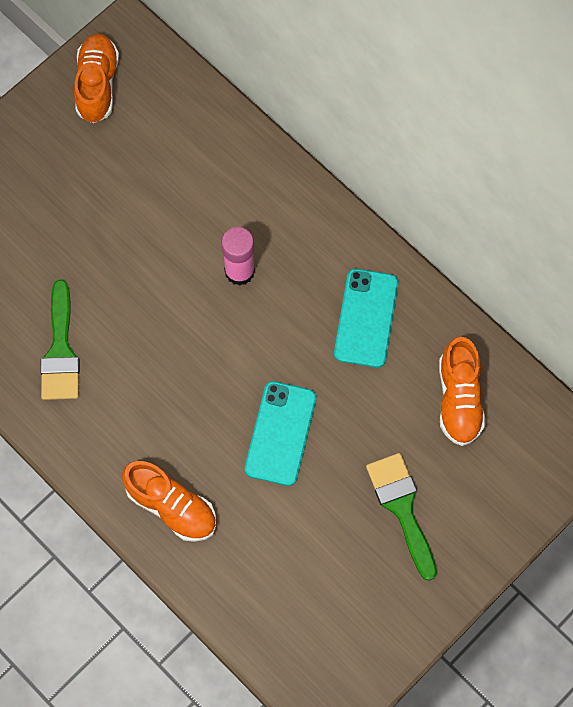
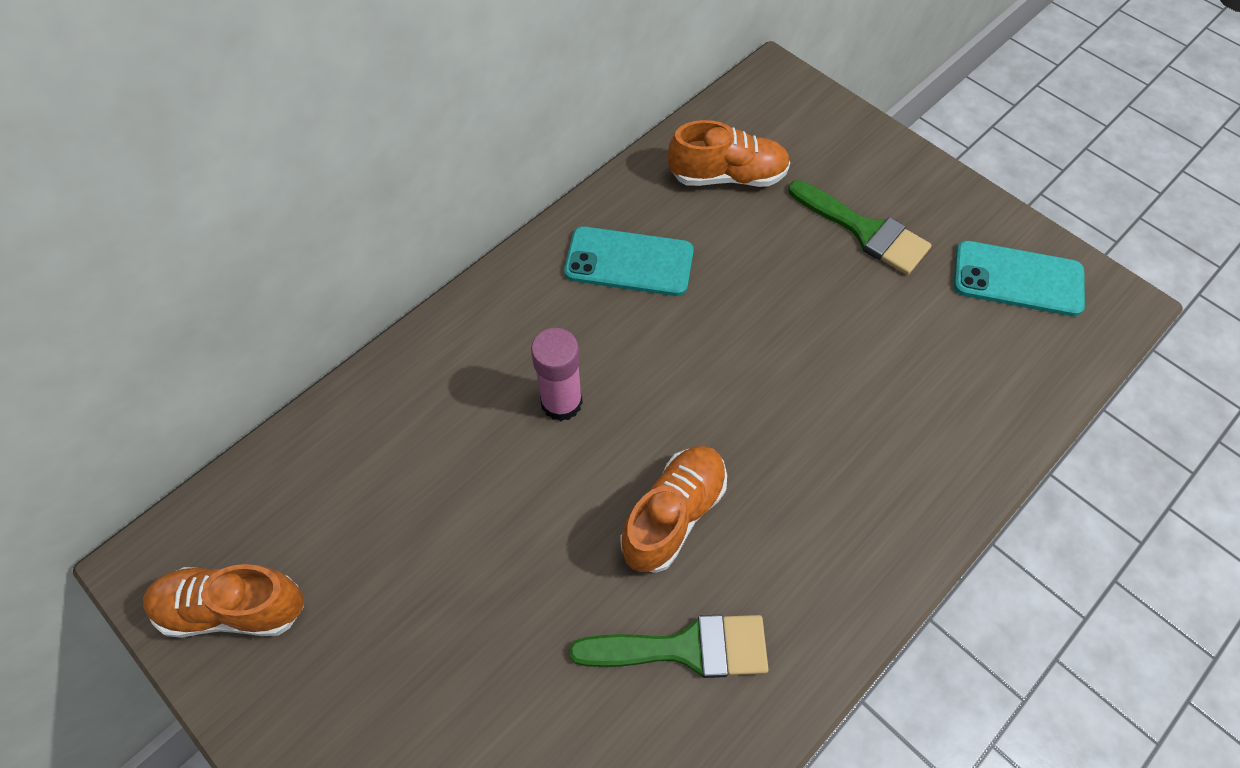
camera: 90 degrees left, 10 degrees down
orange shoe [122,461,216,542] -> orange shoe moved to [620,446,727,573]
turquoise phone [245,381,316,486] -> turquoise phone moved to [954,241,1085,316]
green brush [366,453,437,581] -> green brush turned 120 degrees counterclockwise [788,180,932,275]

